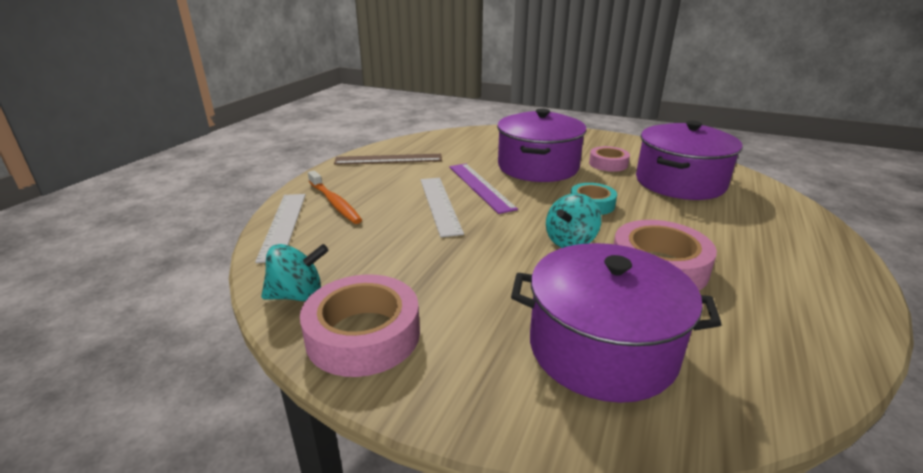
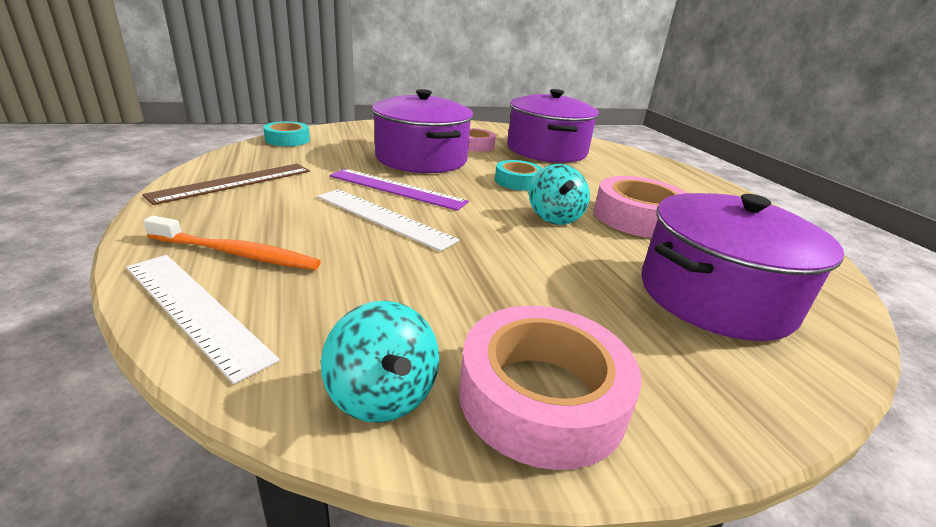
camera: 45 degrees left, 0 degrees up
turquoise spinning top [261,244,329,301] -> turquoise spinning top turned 120 degrees clockwise [321,301,439,423]
none -> turquoise tape [263,121,310,146]

